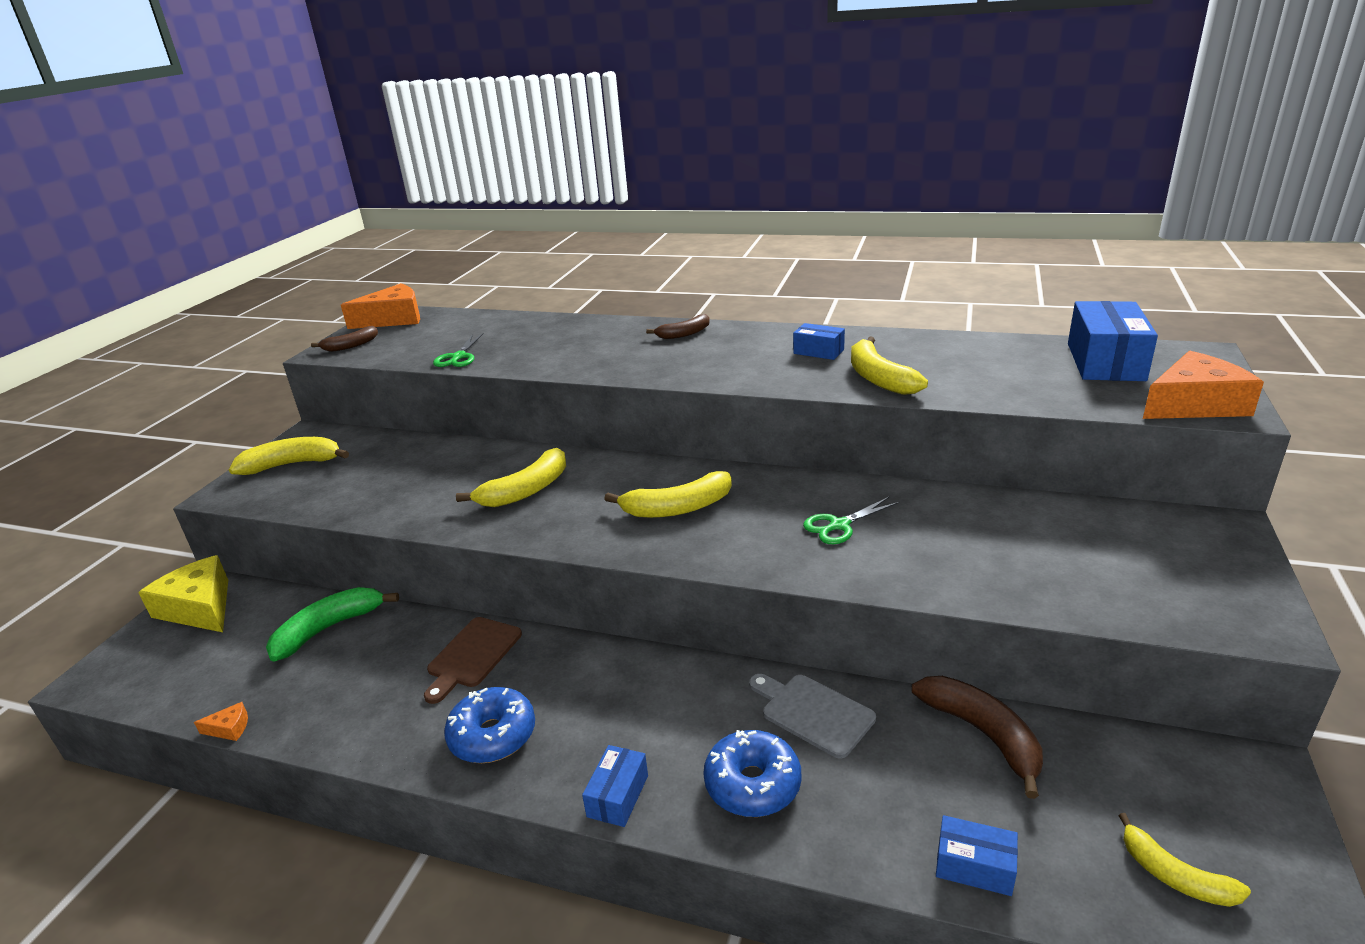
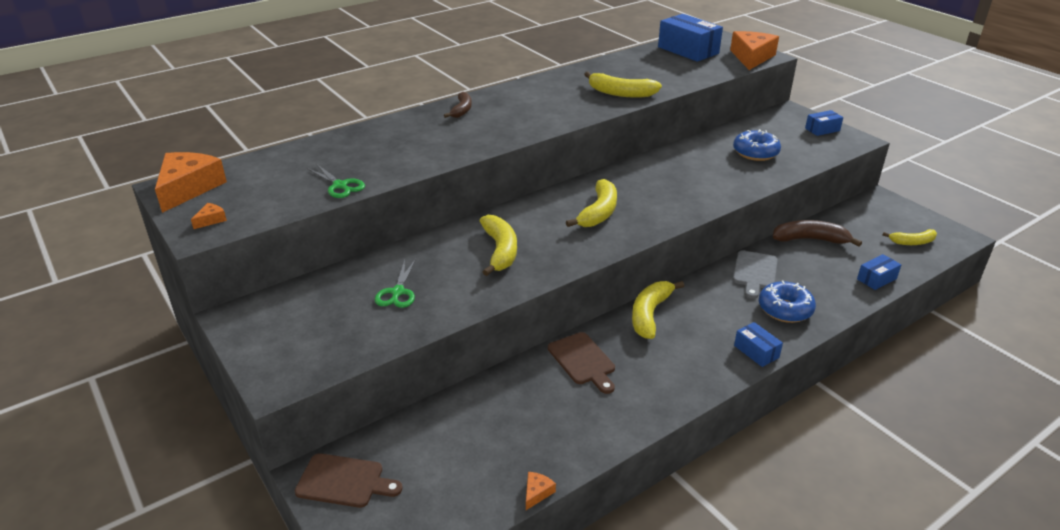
camera: 55 degrees left, 5 degrees up
yellow cheese [138,555,228,632] -> brown cutting board [295,453,403,508]
yellow banana [229,437,349,475] -> yellow banana moved to [632,281,684,339]
green banana [266,587,399,662] -> none
brown banana [311,326,378,352] -> orange cheese [191,203,227,229]
blue donut [444,687,535,763] -> blue donut moved to [733,129,781,161]
grey cutting board [749,674,876,759] -> grey cutting board turned 60 degrees counterclockwise [733,250,778,299]
blue box [793,323,845,360] -> blue box moved to [805,110,843,136]
green scissors [803,497,900,544] -> green scissors moved to [375,259,416,308]

